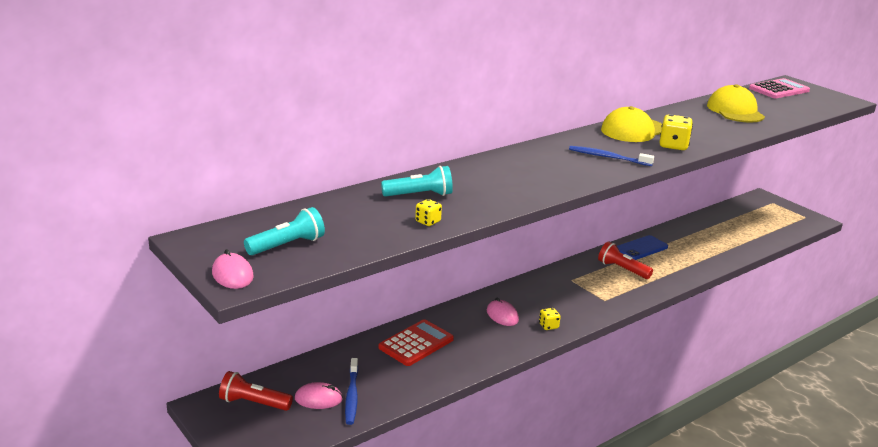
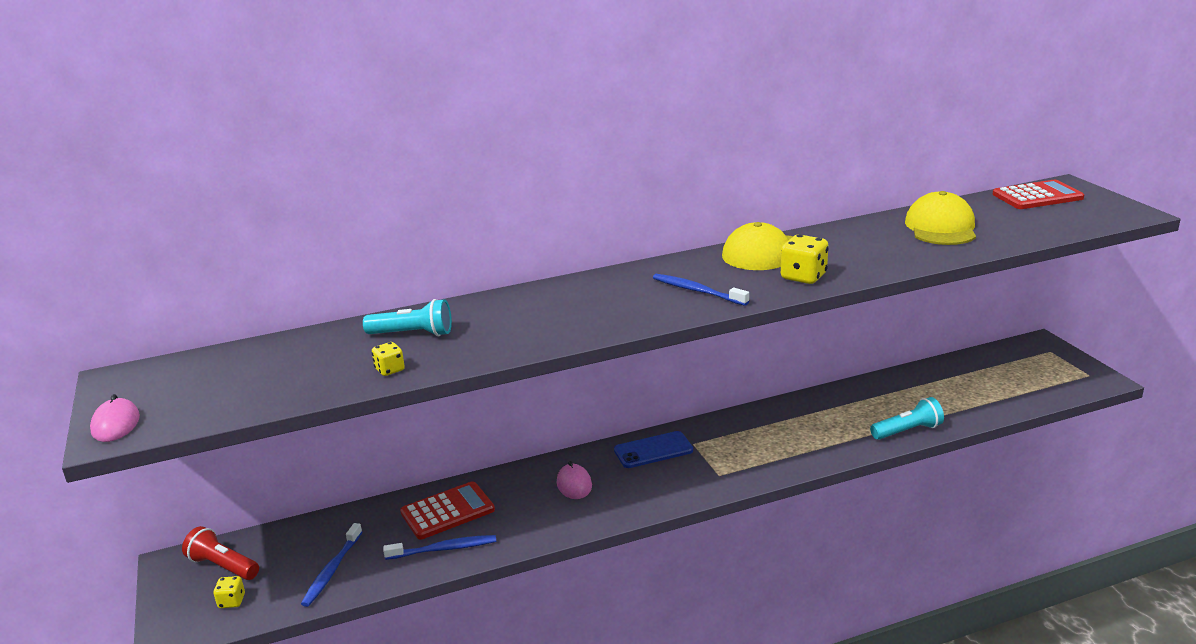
camera: 20 degrees right, 0 degrees up
turquoise flashlight [244,207,325,255] -> turquoise flashlight moved to [870,397,944,440]
pink mouse [295,382,343,409] -> none
yellow dice [539,308,560,330] -> yellow dice moved to [213,576,245,608]
red flashlight [598,241,653,279] -> none
blue phone [617,235,668,260] -> blue phone moved to [614,431,693,468]
pink calculator [749,78,810,98] -> red calculator [992,180,1084,209]
none -> blue toothbrush [383,535,496,560]

